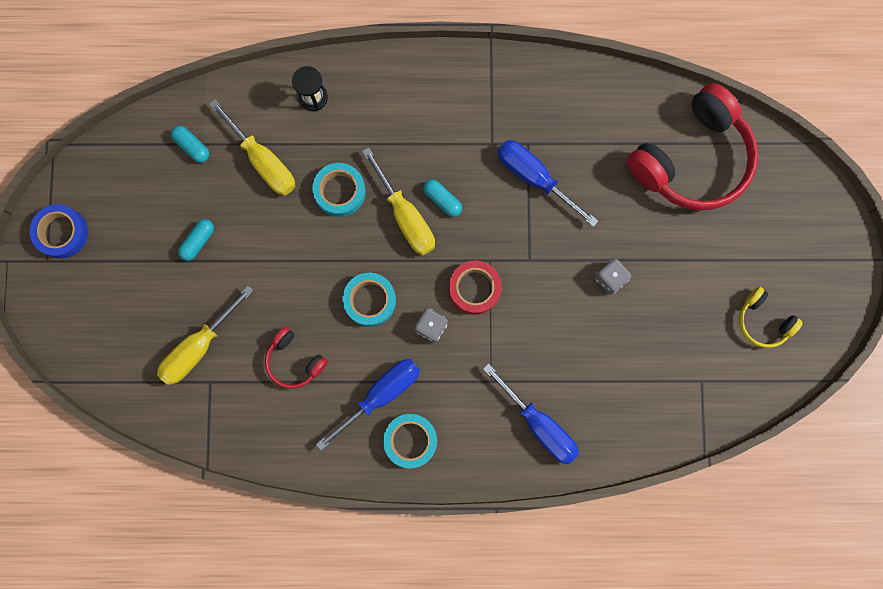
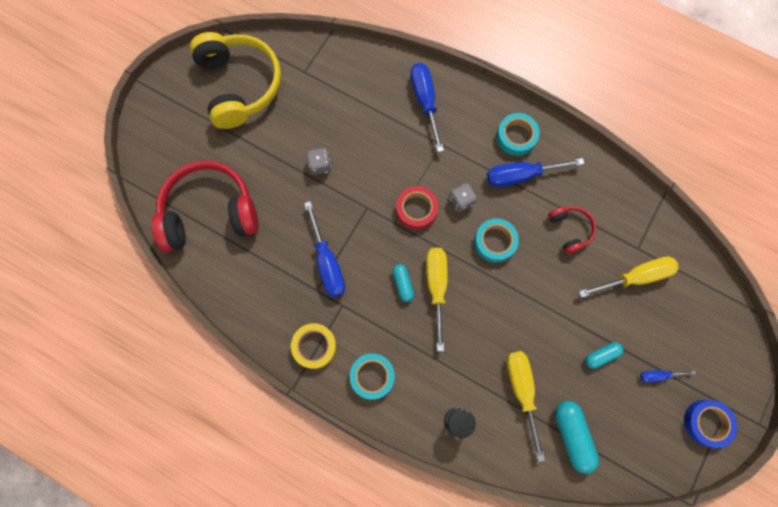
camera: 150 degrees left, 5 degrees down
turquoise capsule [171,126,209,163] -> turquoise capsule [555,401,599,474], size x1.70
turquoise tape [312,163,366,217] -> turquoise tape moved to [350,353,395,400]
yellow headphones [739,287,803,348] -> yellow headphones [190,32,281,129], size x2.11
none -> yellow tape [291,323,337,369]
none -> blue screwdriver [640,370,696,382]

